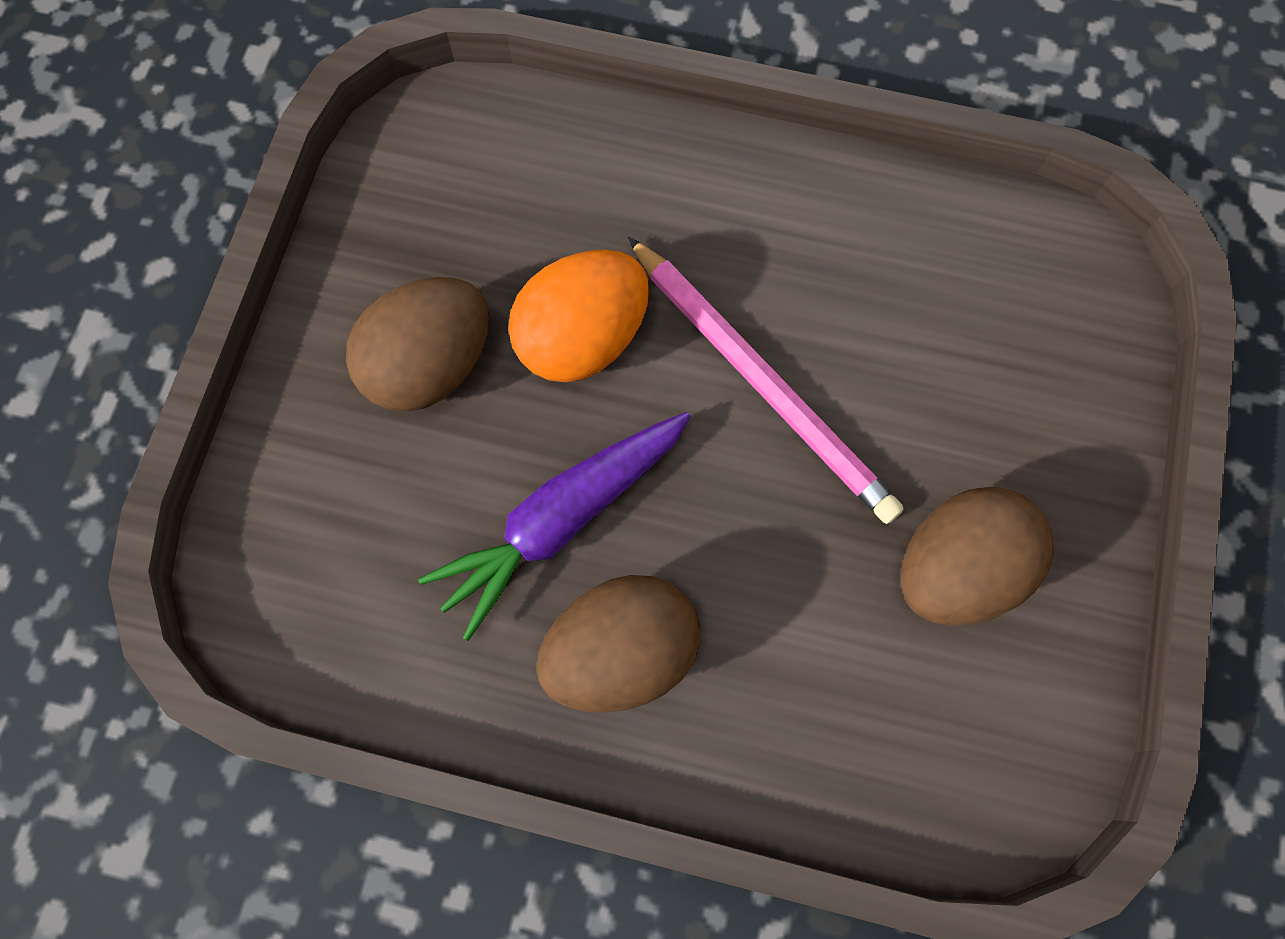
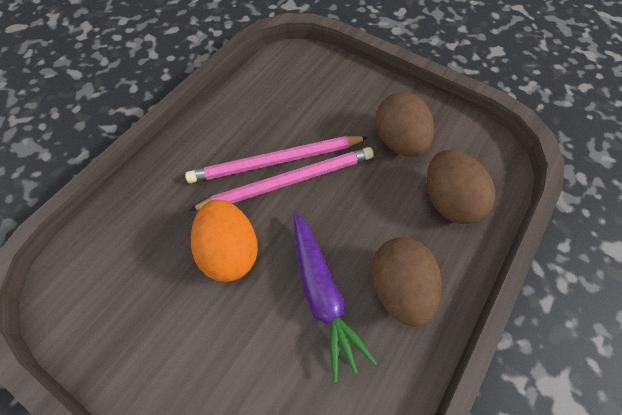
camera: 70 degrees left, 10 degrees down
brown egg [346,277,490,412] -> brown egg moved to [427,150,495,224]
none -> pink pencil [185,136,368,183]

